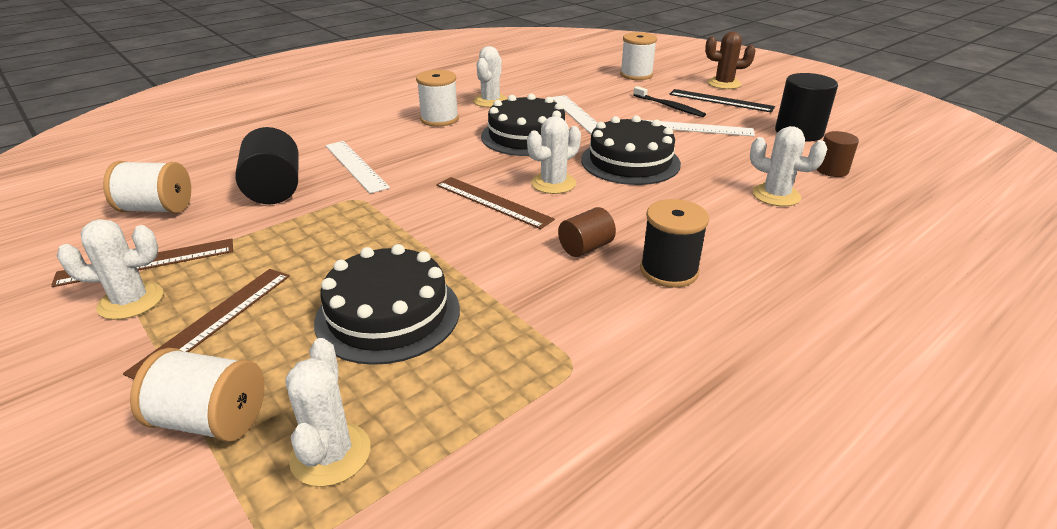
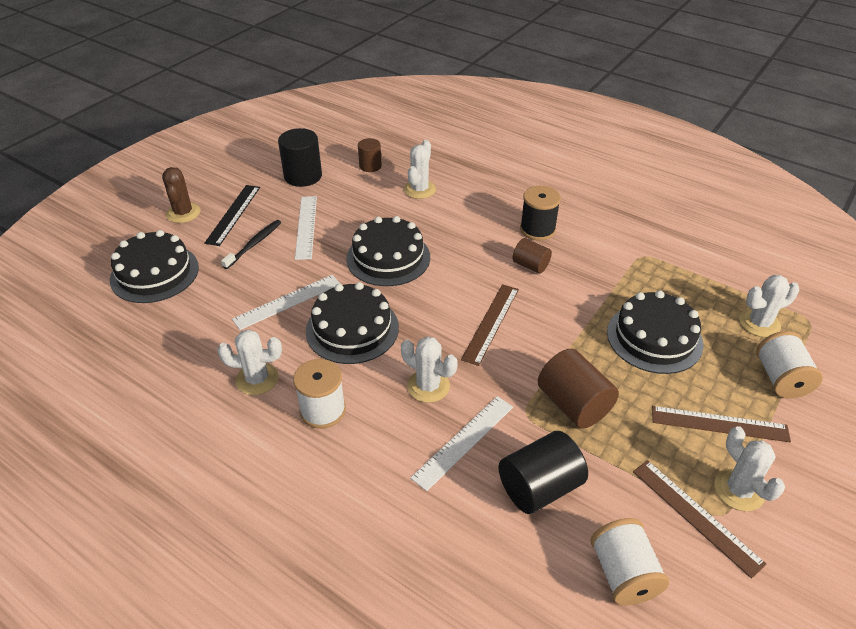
camera: 105 degrees left, 10 degrees up
white cactus [527,116,581,194] -> white cactus moved to [401,336,458,403]
white spool [620,32,657,80] -> black cake [110,230,199,303]
none -> brown cylinder [538,349,619,428]

